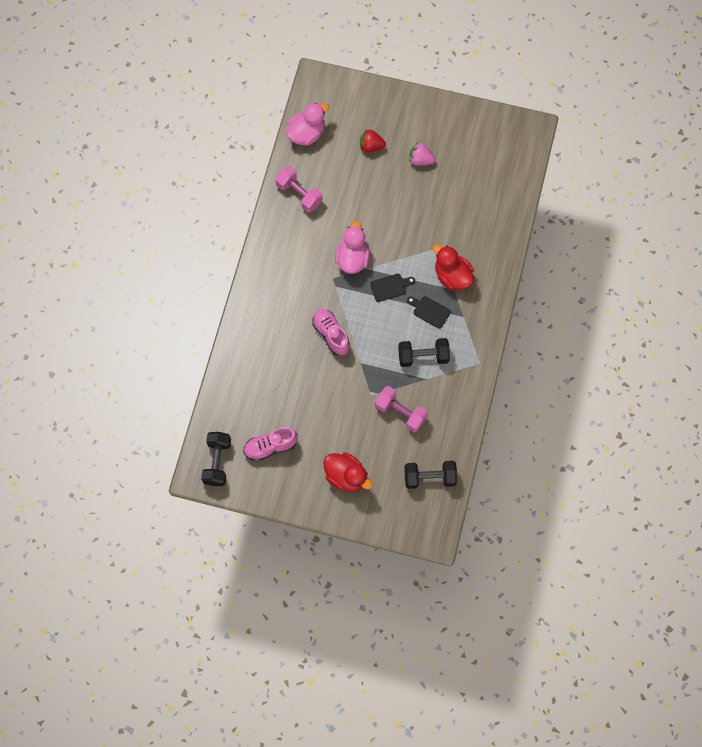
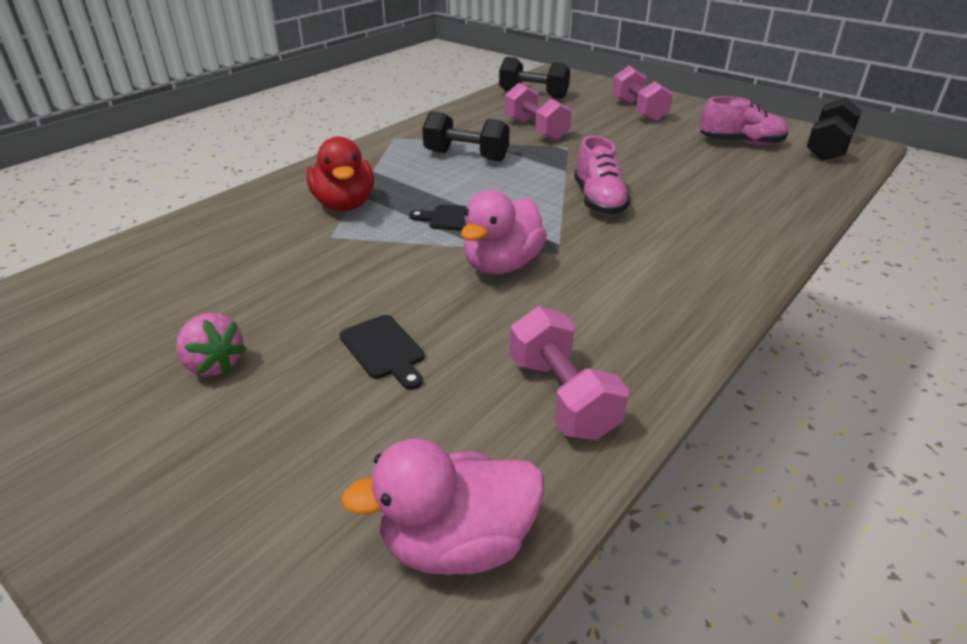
camera: 155 degrees left, 35 degrees down
red duck [323,453,373,492] -> pink dumbbell [612,66,673,122]
red strawberry [360,129,386,152] -> none
black cutting board [407,296,451,329] -> black cutting board moved to [340,315,425,390]

